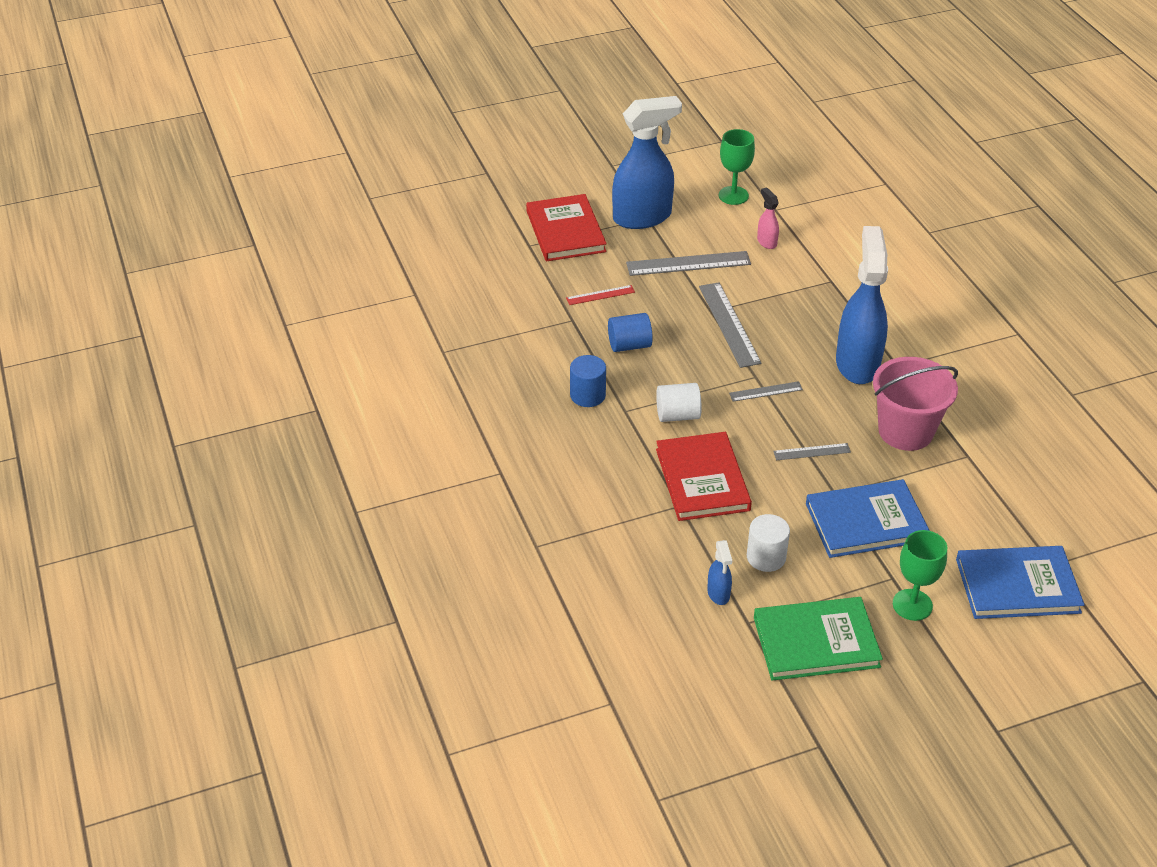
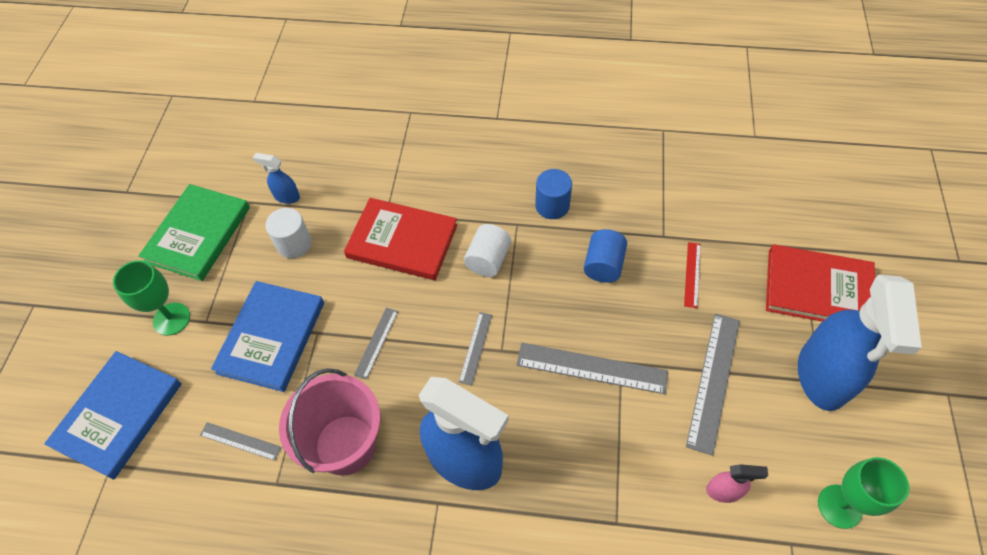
camera: 120 degrees right, 15 degrees up
none -> grey ruler [200,422,282,461]

